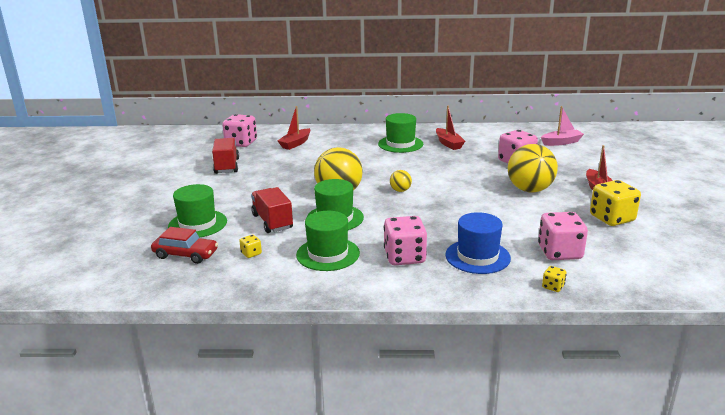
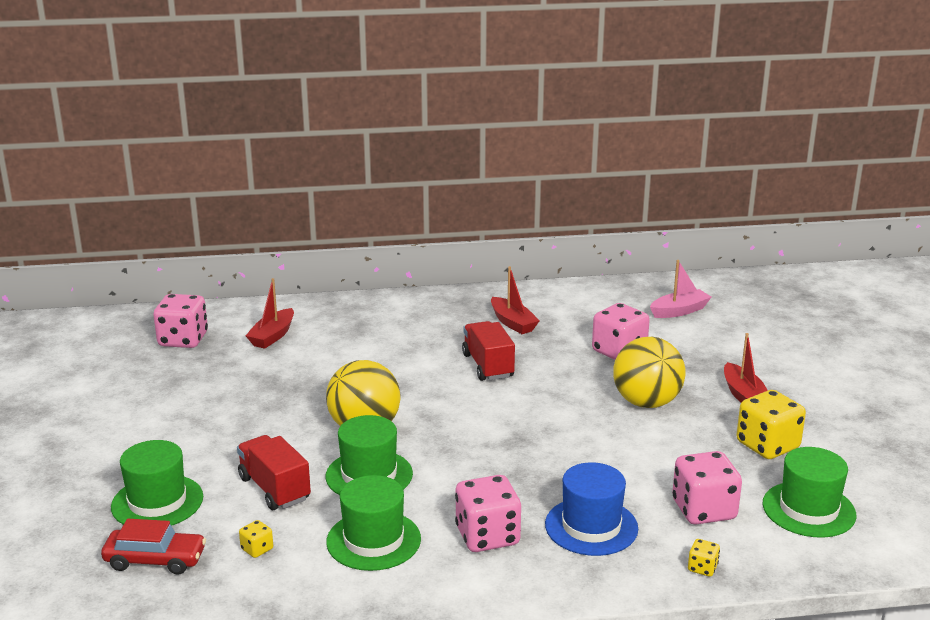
camera: 10 degrees left, 0 degrees up
red truck [212,138,239,174] -> red truck moved to [462,321,515,381]
green hat [378,113,423,153] -> green hat moved to [763,447,857,538]
yellow ball [390,170,412,192] -> none

